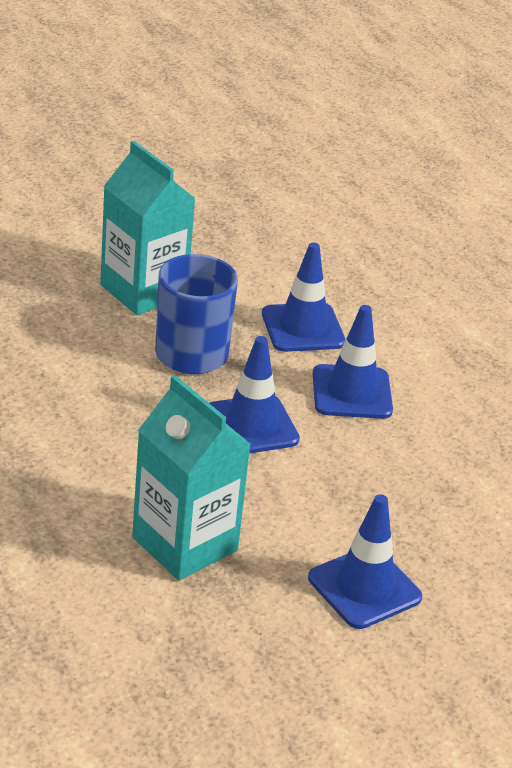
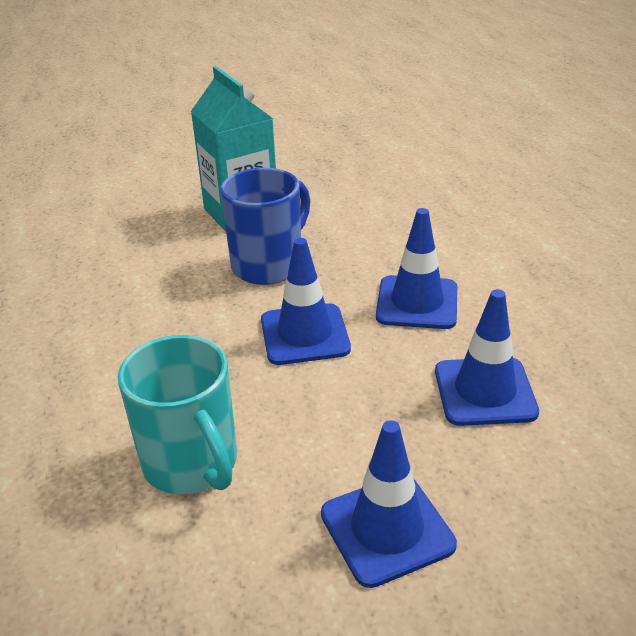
camera: 15 degrees right, 0 degrees up
turquoise carton [132,375,251,580] -> turquoise mug [118,335,237,495]
blue traffic cone [262,243,346,352] -> blue traffic cone moved to [435,289,539,426]

